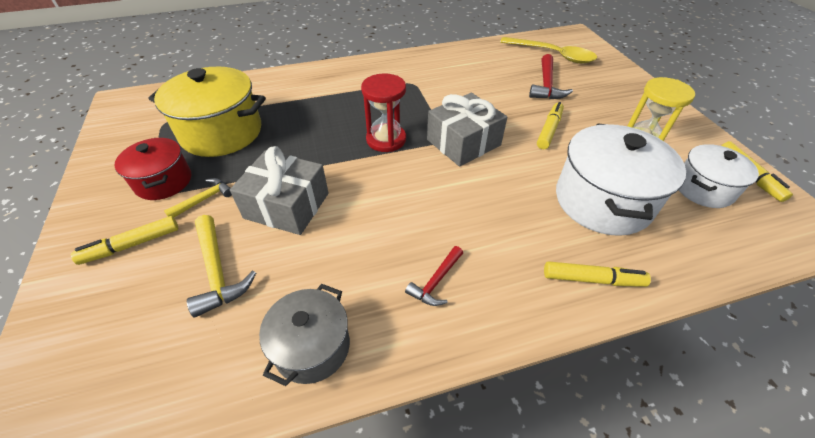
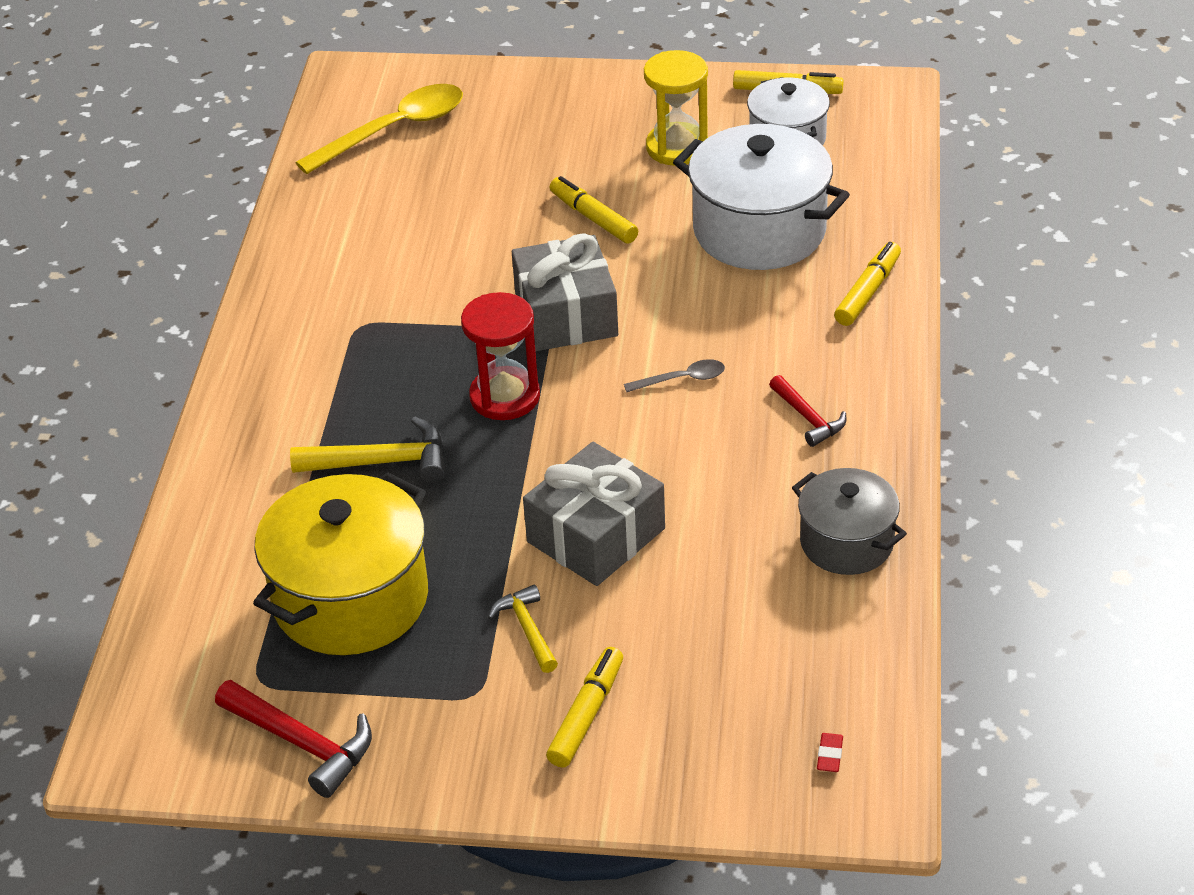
camera: 65 degrees left, 5 degrees down
yellow marker [71,216,178,265] -> yellow marker turned 150 degrees counterclockwise [546,647,623,768]
red pot [114,138,191,200] -> none
yellow hammer [187,215,256,318] -> yellow hammer moved to [290,417,445,483]
red hammer [529,54,573,99] -> red hammer moved to [215,680,372,798]
none -> grey spoon [624,359,725,392]
none -> red eraser [817,733,843,772]

